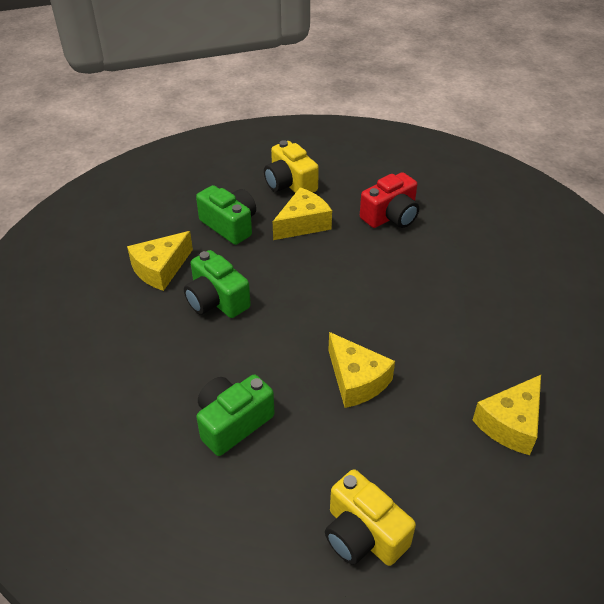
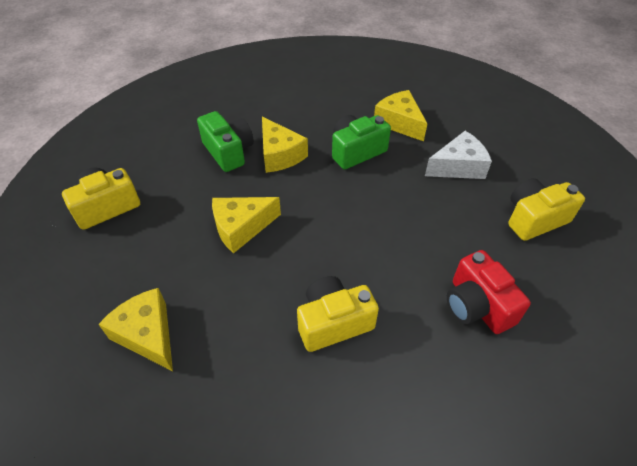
camera: 100 degrees right, 5 degrees up
green camera [196,185,256,245] -> white cheese [425,131,492,179]
yellow cheese [273,187,332,240] -> yellow cheese moved to [262,117,308,173]
none -> yellow camera [297,276,379,352]

